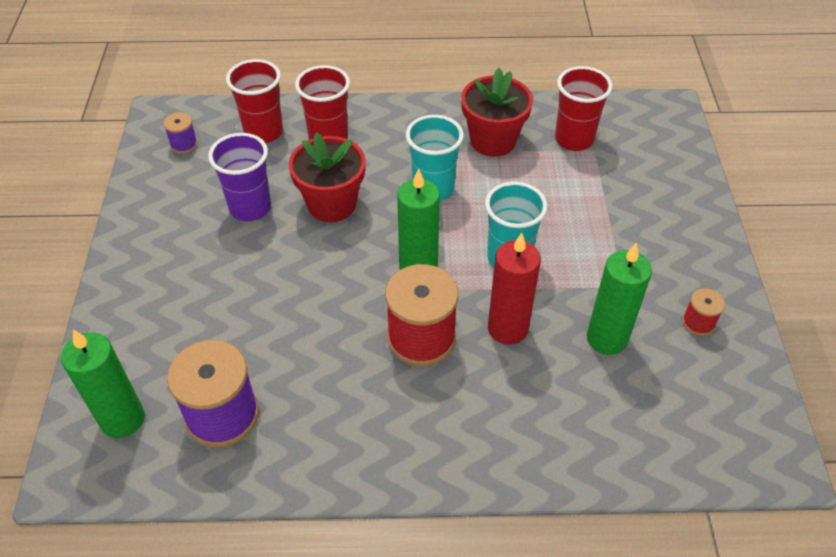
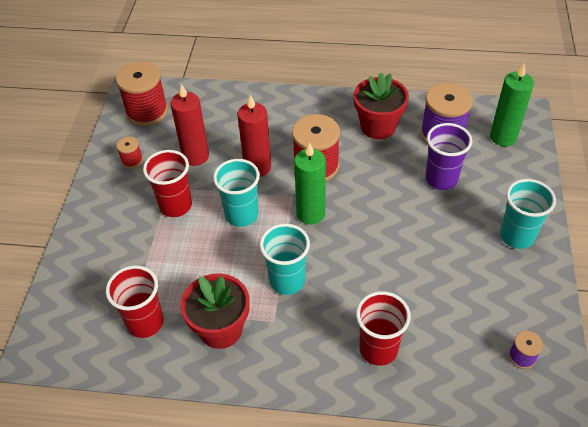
camera: 170 degrees left, 0 degrees up
purple cup [208,133,271,221] -> purple cup moved to [425,123,473,190]
red cup [226,59,283,143] -> red cup moved to [143,150,192,217]
red flower pot [288,133,366,222] -> red flower pot moved to [353,72,409,139]
green candle [587,243,652,355] -> red candle [171,84,209,166]
none -> red spool [116,61,168,126]
none -> turquoise cup [500,179,556,249]

